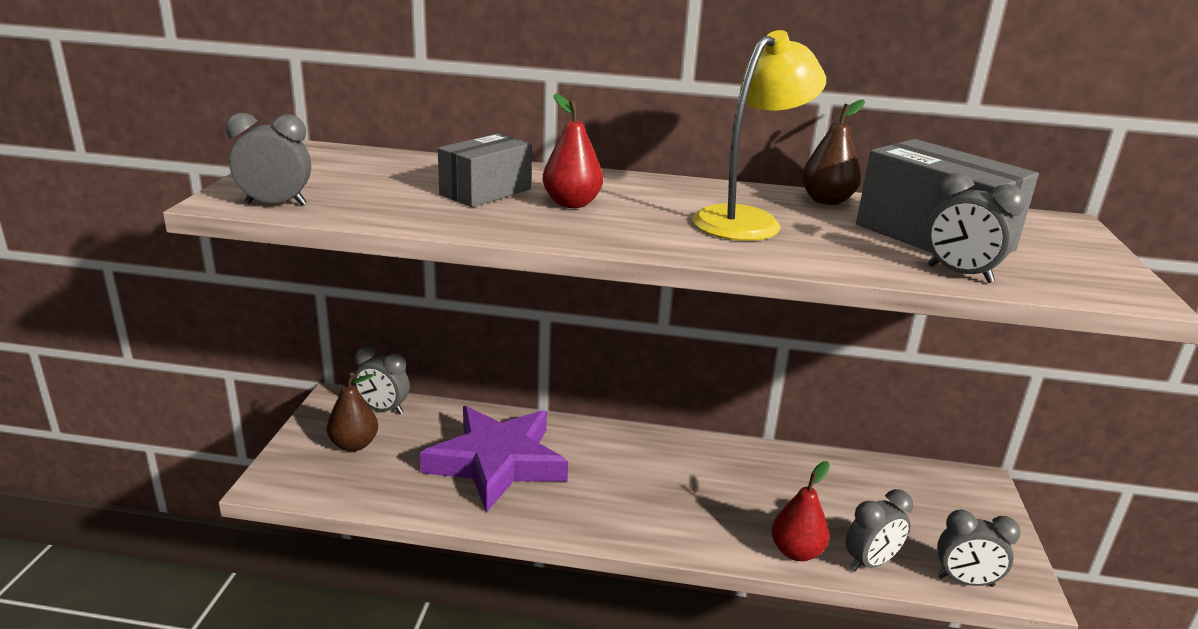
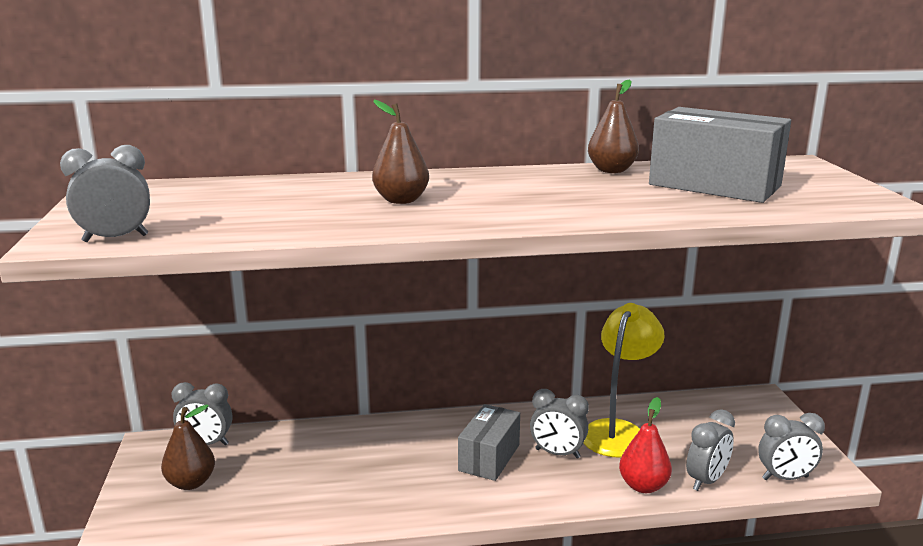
camera: 15 degrees left, 5 degrees down
purple star [420,406,568,513] -> none
grey box [438,133,532,207] -> grey box moved to [458,404,520,481]
red pear [543,93,603,208] -> brown pear [372,100,429,204]
yellow lamp [692,30,826,241] -> yellow lamp moved to [584,303,665,458]
grey clock [926,173,1026,283] -> grey clock moved to [530,389,589,459]

